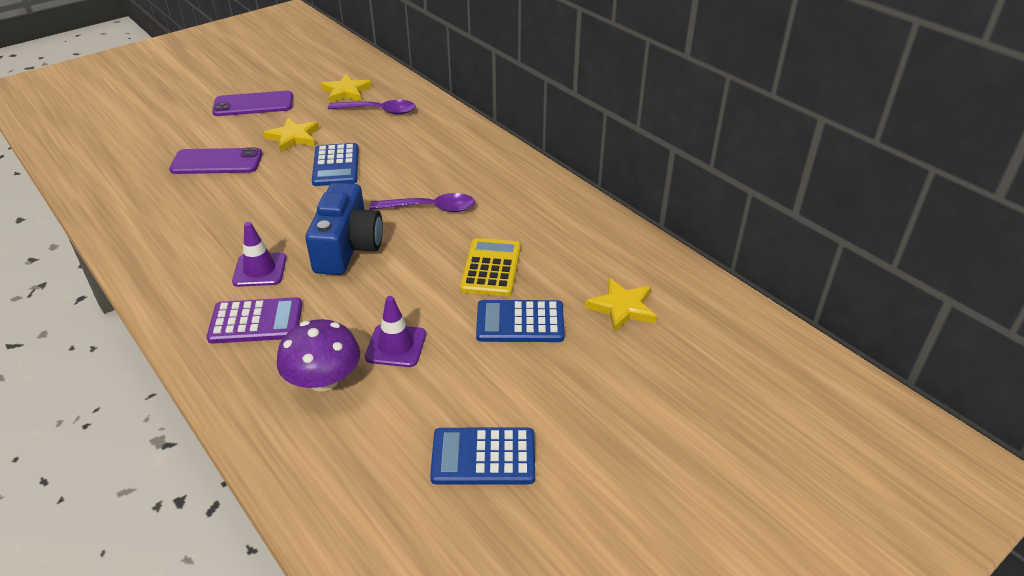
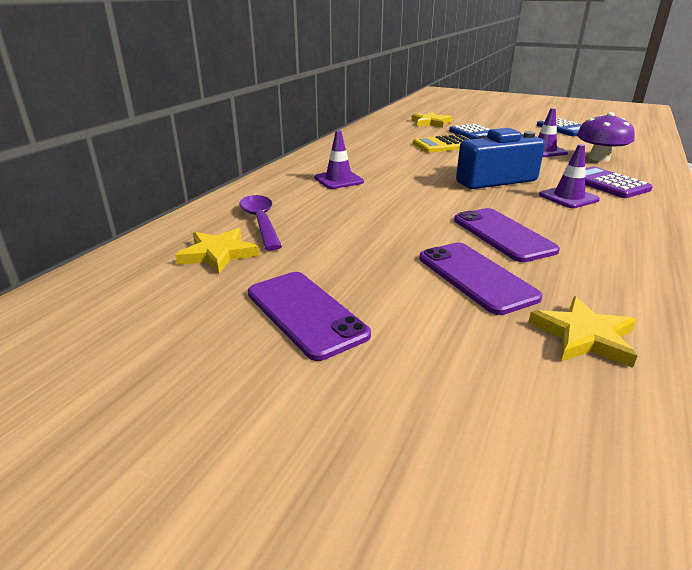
camera: 115 degrees left, 10 degrees down
yellow star [263,118,319,152] -> yellow star moved to [528,296,637,368]
blue calculator [312,143,359,186] -> none
purple spoon [369,193,475,212] -> none
none -> purple traffic cone [314,130,364,189]
none -> purple phone [454,208,560,262]

